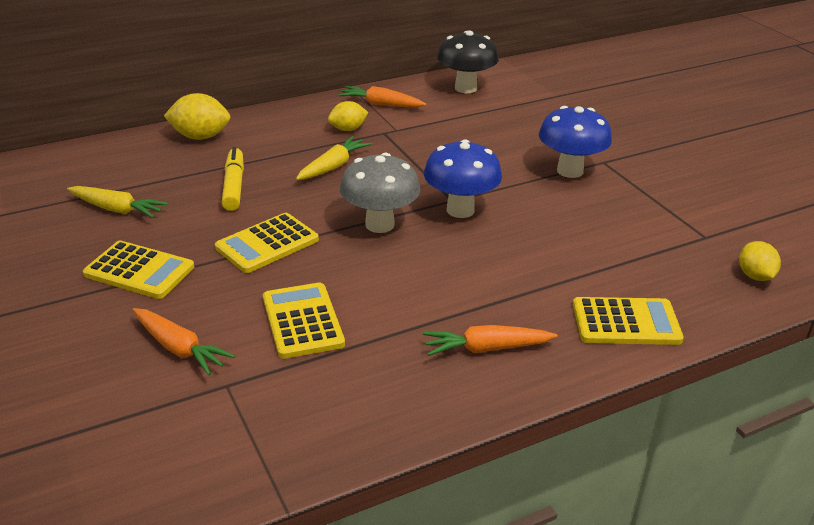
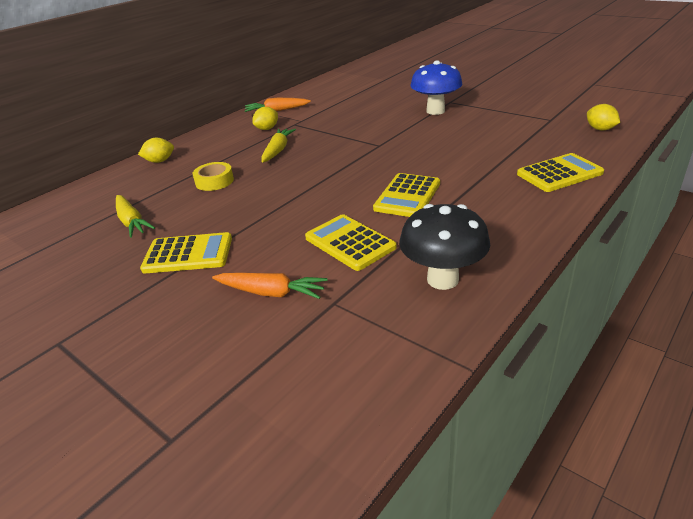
camera: 20 degrees left, 0 degrees up
yellow carrot [67,186,168,218] -> yellow carrot turned 60 degrees clockwise [116,195,155,238]
yellow lemon [164,93,230,140] -> yellow lemon [138,138,174,163], size x0.66
yellow calculator [215,213,319,273] -> yellow calculator moved to [373,173,440,217]
yellow marker [222,147,244,211] -> yellow tape [193,162,234,191]
grey mushroom [340,153,420,233] -> none
orange carrot [423,325,558,356] -> none
blue mushroom [424,139,502,218] -> none
black mushroom [437,30,499,93] -> black mushroom moved to [399,204,490,290]

